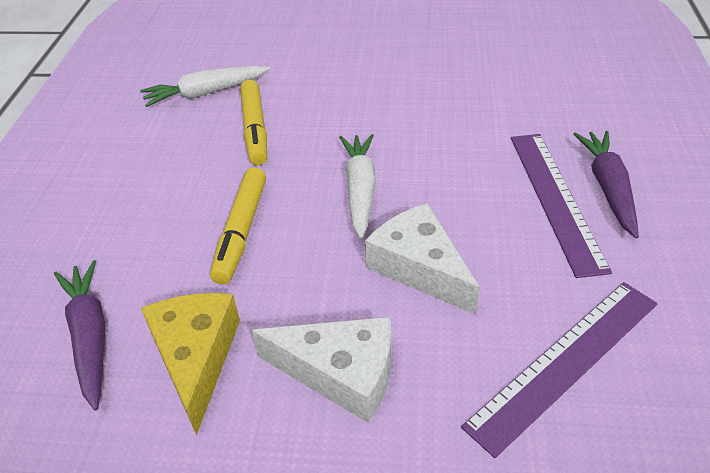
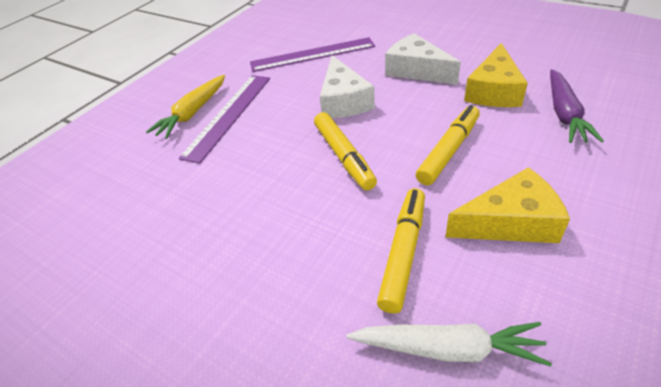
camera: 150 degrees left, 0 degrees up
white carrot [339,134,376,240] -> yellow marker [314,112,377,190]
purple carrot [573,131,639,239] -> yellow carrot [146,75,225,139]
none -> yellow cheese [445,167,570,243]

